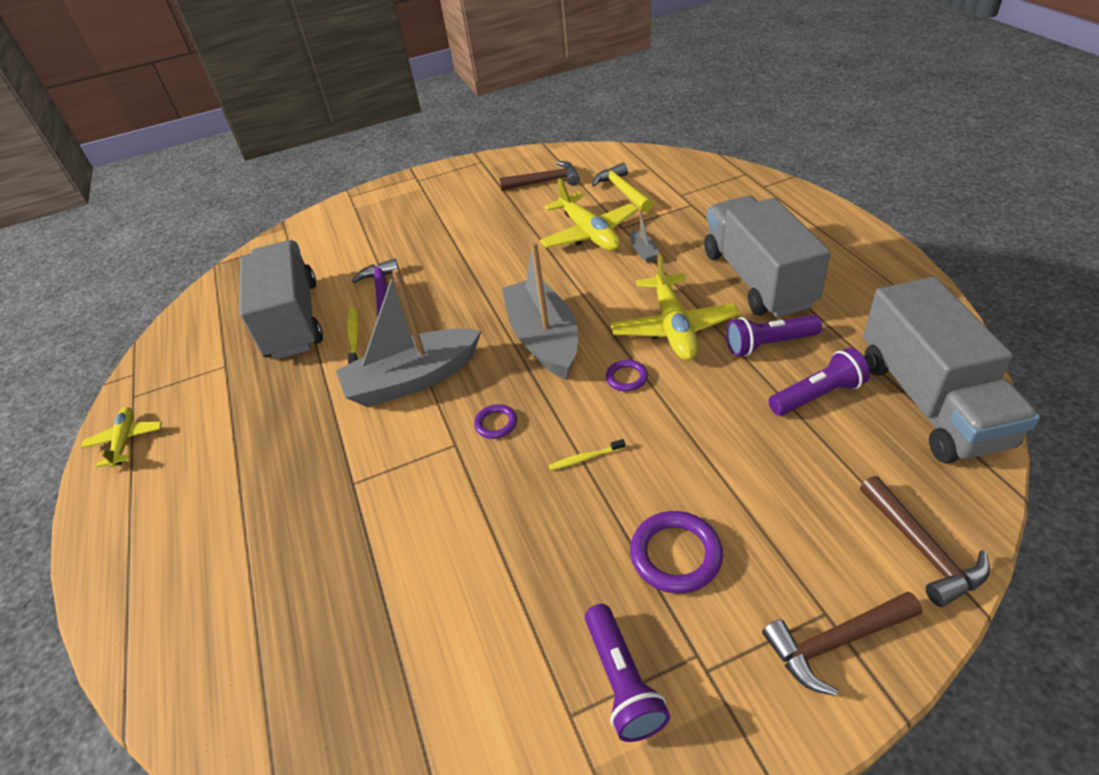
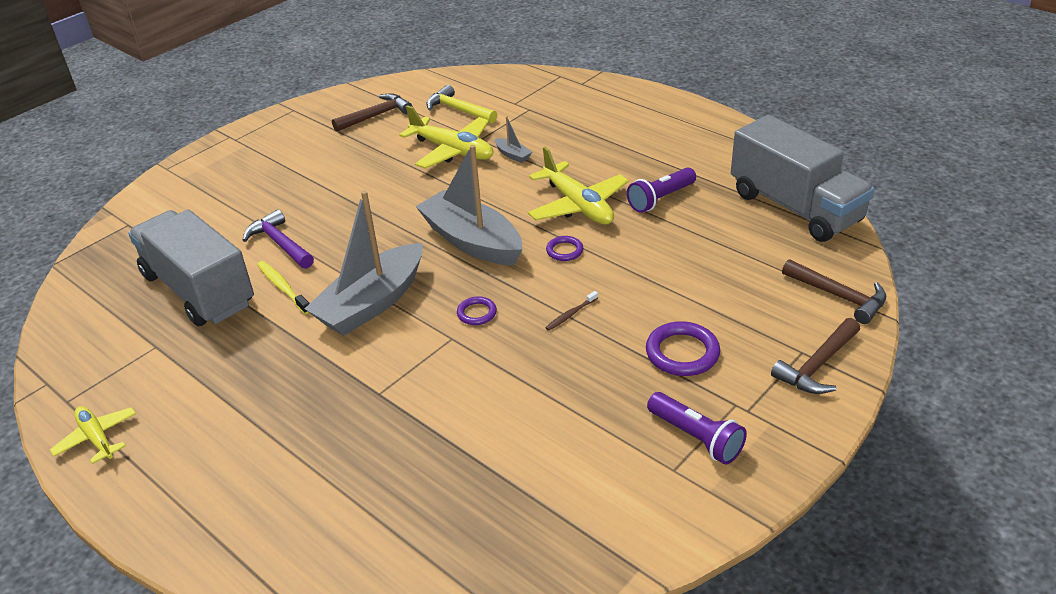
camera: 30 degrees left, 5 degrees down
yellow toothbrush [549,439,625,470] -> brown toothbrush [545,291,598,331]
grey truck [704,196,831,318] -> none
purple flashlight [768,348,870,416] -> none

